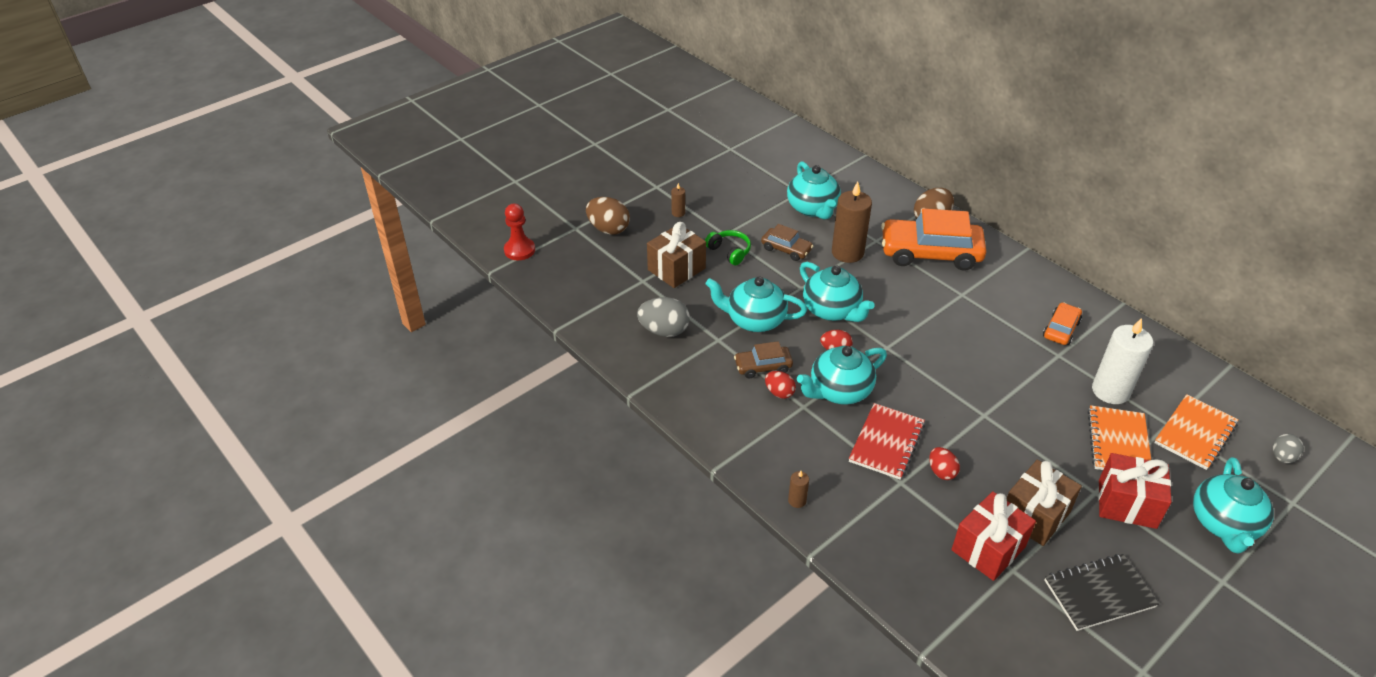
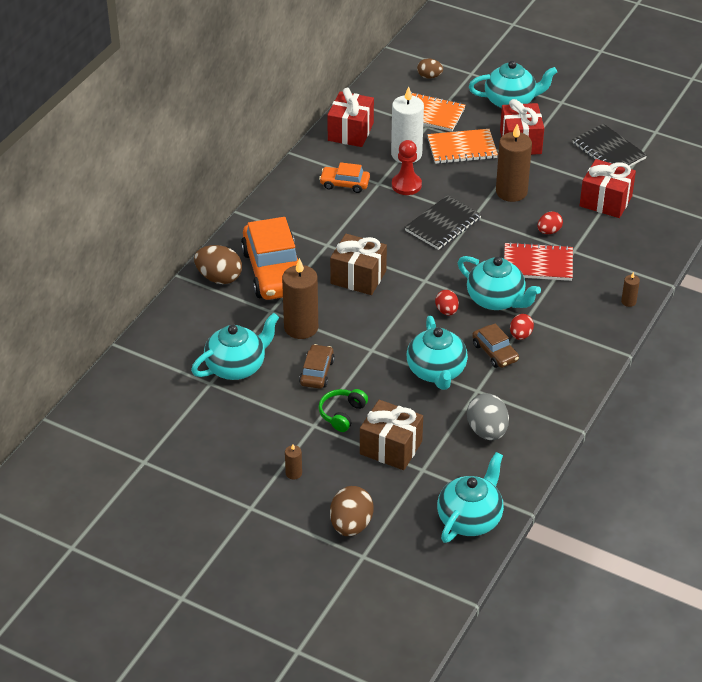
camera: 110 degrees left, 0 degrees up
red pawn [504,203,535,260] -> red pawn moved to [392,140,422,195]
turquoise teapot [800,262,875,322] -> turquoise teapot moved to [437,452,504,543]
brown gift [1007,460,1082,546] -> brown gift moved to [330,234,387,295]
grey egg [1273,434,1304,464] -> brown egg [417,58,443,79]
none -> red gift [327,88,374,147]
none -> black notebook [405,195,482,250]
none -> brown candle [496,124,532,202]

